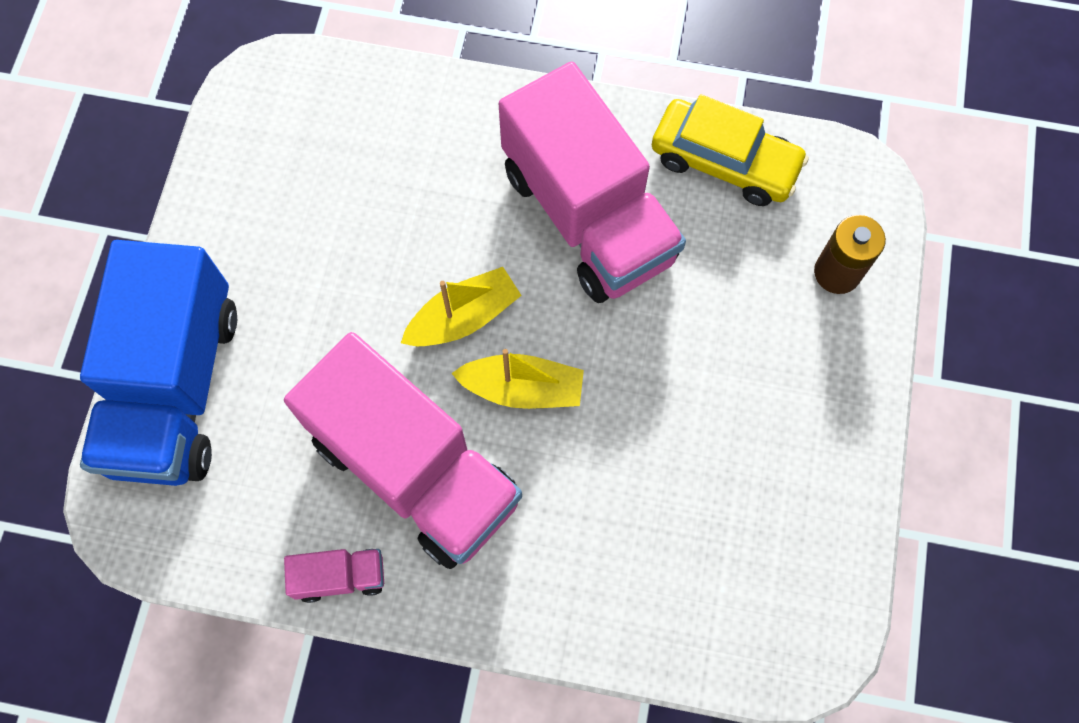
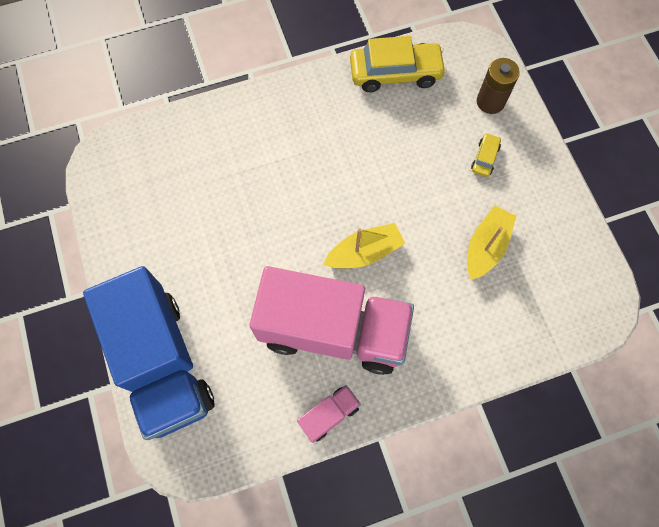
camera: 30 degrees left, 0 degrees up
yellow boat [401,267,522,346] -> yellow boat moved to [467,205,516,280]
pink truck [499,62,686,303] -> none
none -> yellow car [471,133,501,177]

